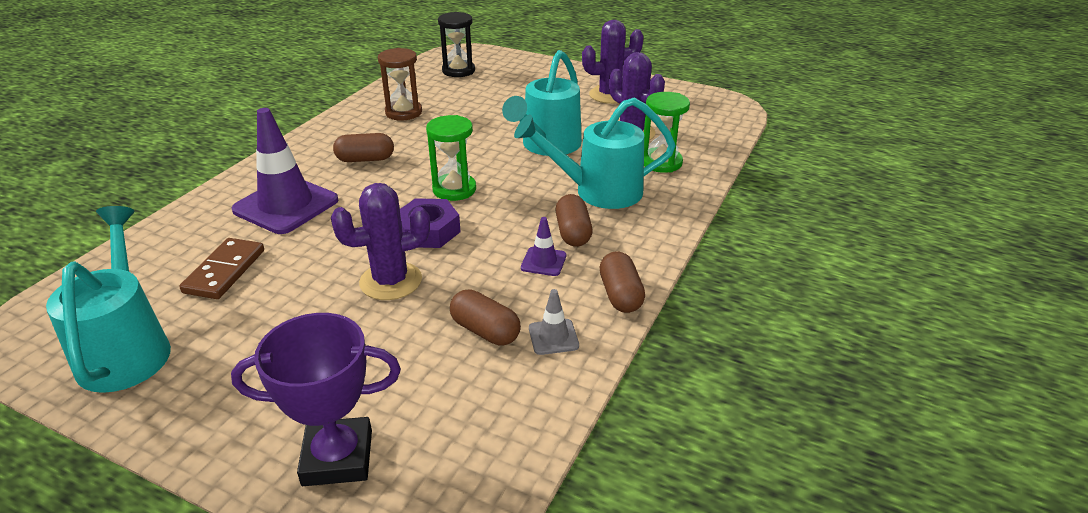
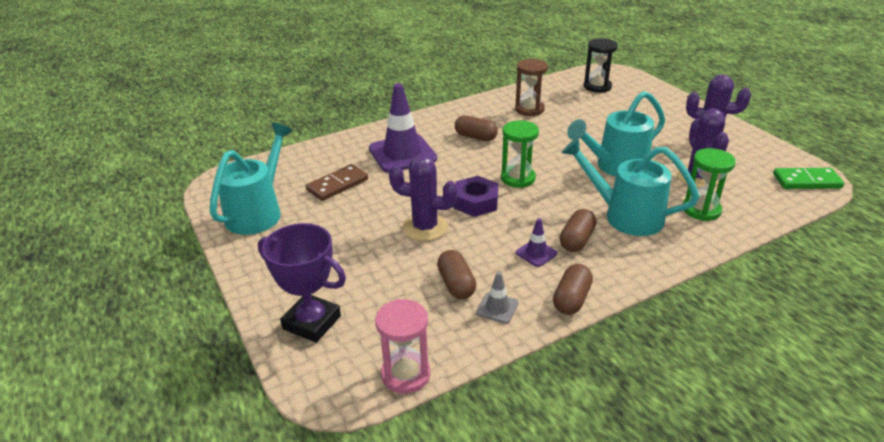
camera: 35 degrees right, 0 degrees up
none -> pink hourglass [375,299,430,394]
none -> green domino [773,168,844,189]

